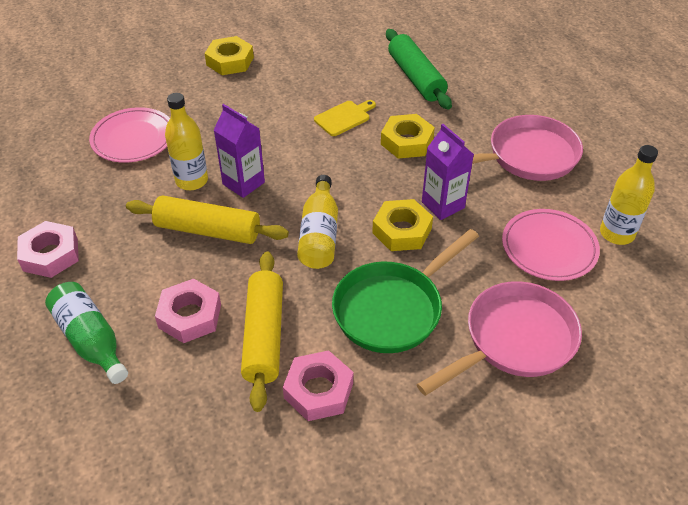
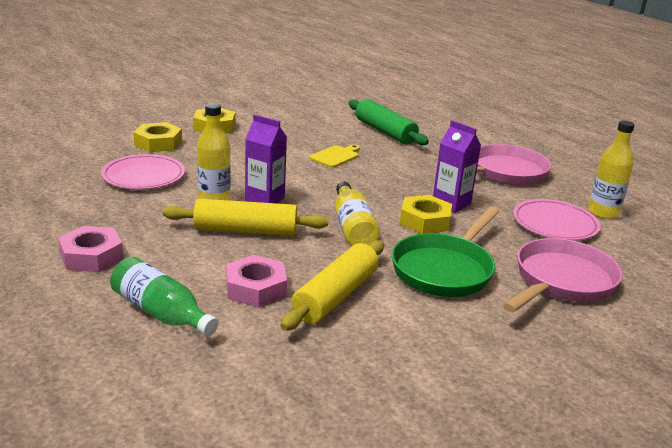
camera: 15 degrees left, 20 degrees down
yellow rolling pin [241,251,283,412] -> yellow rolling pin turned 45 degrees clockwise [280,240,384,331]
pink nut [283,350,353,421] -> none
yellow nut [381,114,435,159] -> yellow nut moved to [133,122,182,152]

